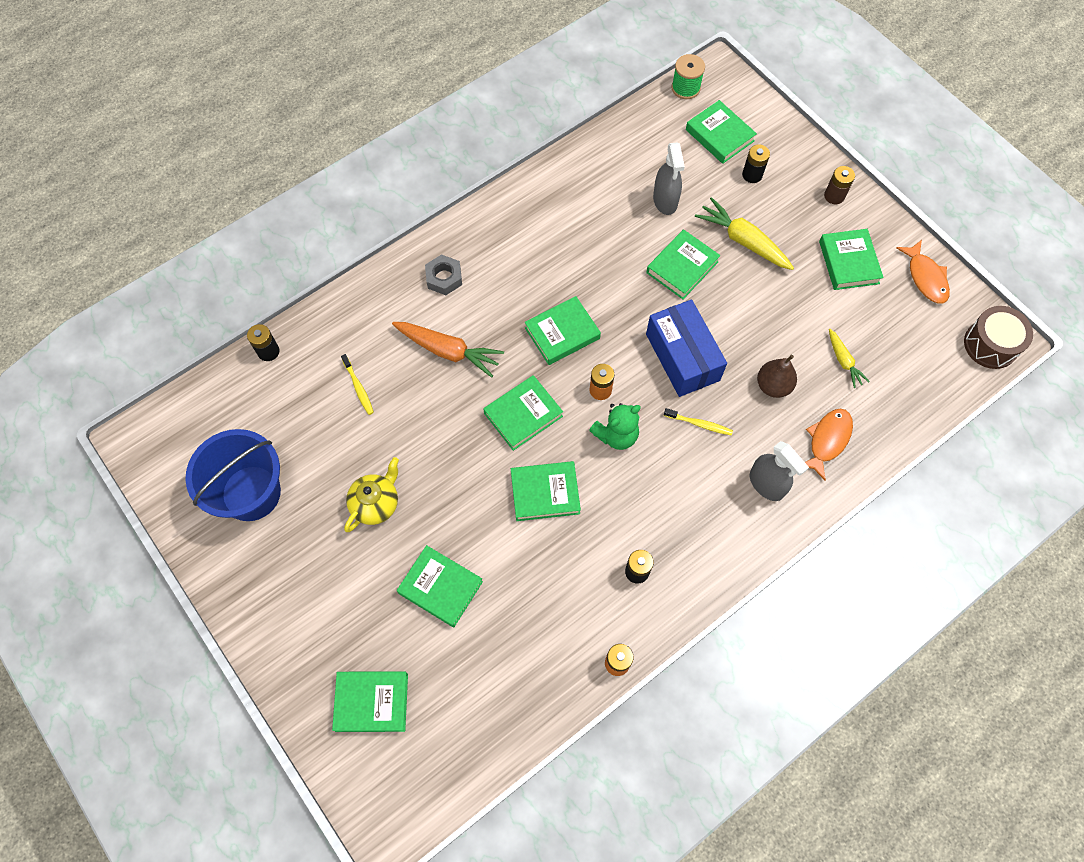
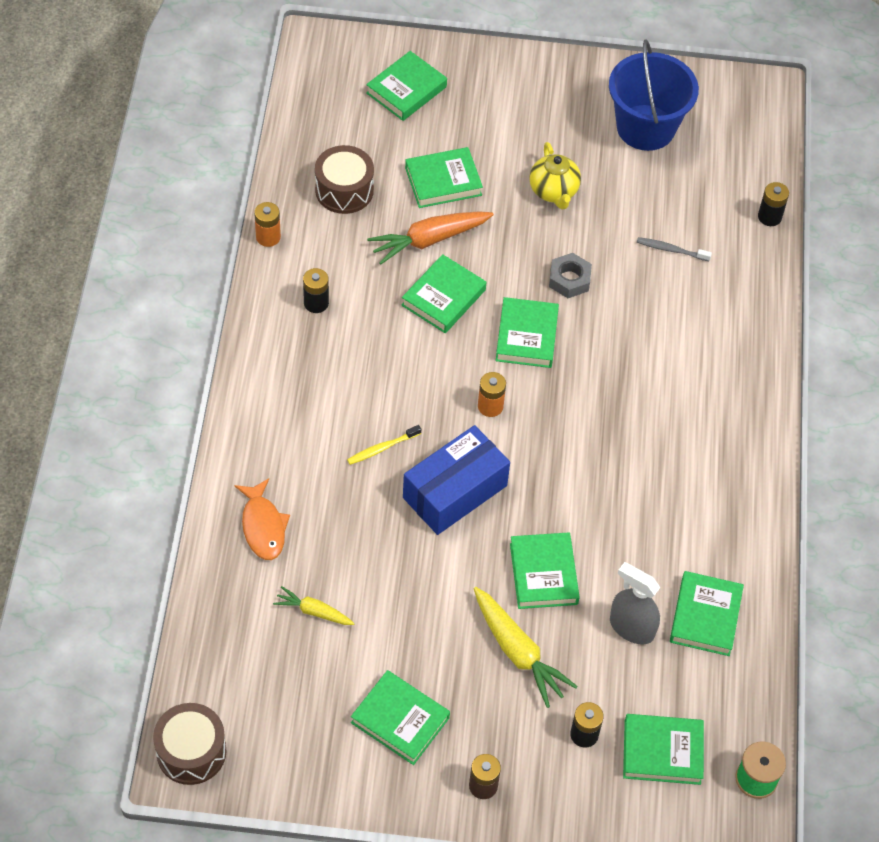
camera: 130 degrees right, 10 degrees down
yellow toothbrush [341,354,374,415] -> grey toothbrush [637,237,712,261]
orange carrot [392,322,504,378] -> orange carrot moved to [367,211,494,265]
grey nut [425,254,462,295] -> grey nut moved to [549,253,592,298]
green book [525,296,601,365] -> green book moved to [670,571,744,656]
green teddy bear [589,403,641,450] -> none
blue box [646,299,727,397] -> blue box turned 60 degrees counterclockwise [403,425,510,535]
yellow carrot [695,197,794,270] -> yellow carrot turned 60 degrees clockwise [474,587,578,708]
grey spray bottle [750,441,809,501] -> none
brown pear [757,355,797,398] -> none
orange fish [896,240,950,304] -> none
none -> brown drum [315,145,374,214]

